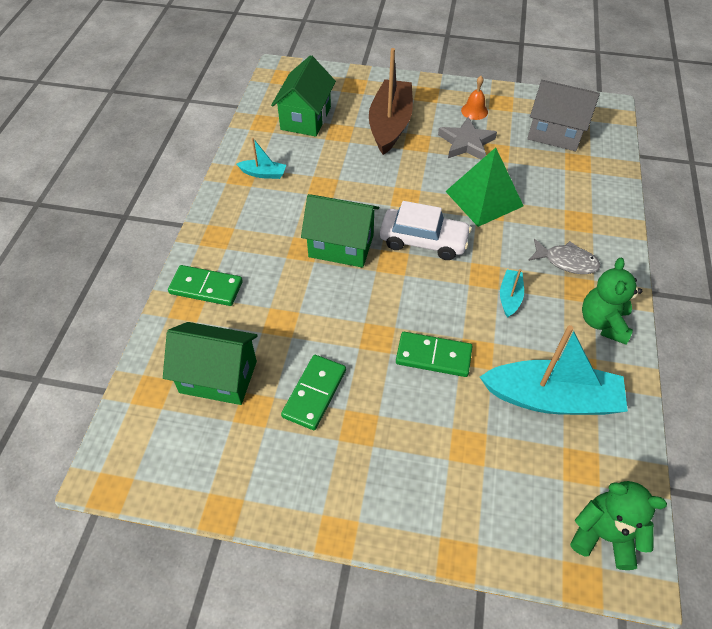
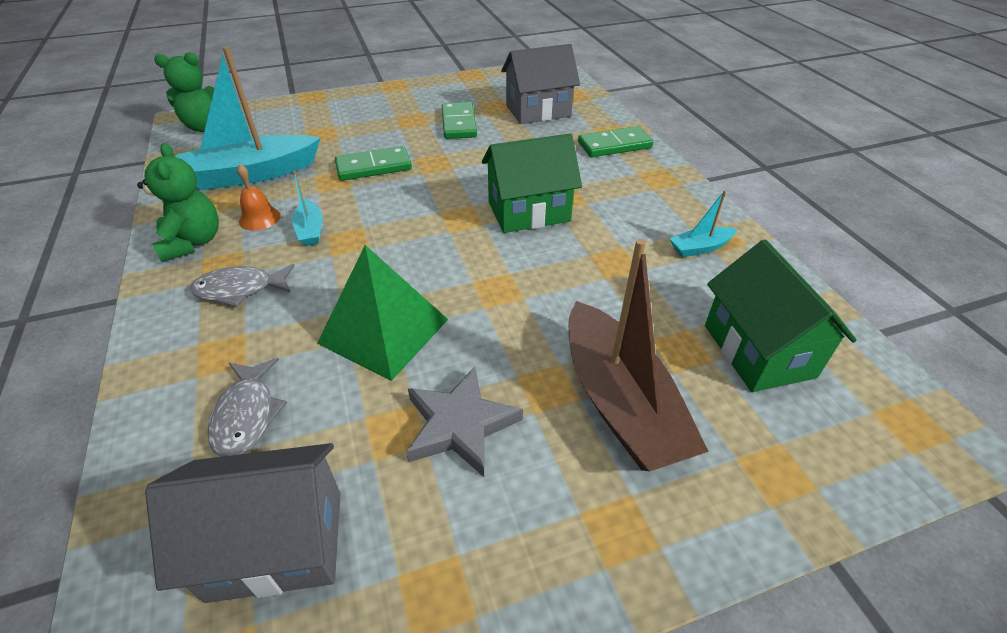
camera: 150 degrees right, 10 degrees down
green house [163,322,258,405] -> grey house [501,44,580,124]
white car [380,201,472,260] -> none
orange bell [461,76,488,120] -> orange bell moved to [237,164,281,231]
none -> grey fish [207,358,287,457]

